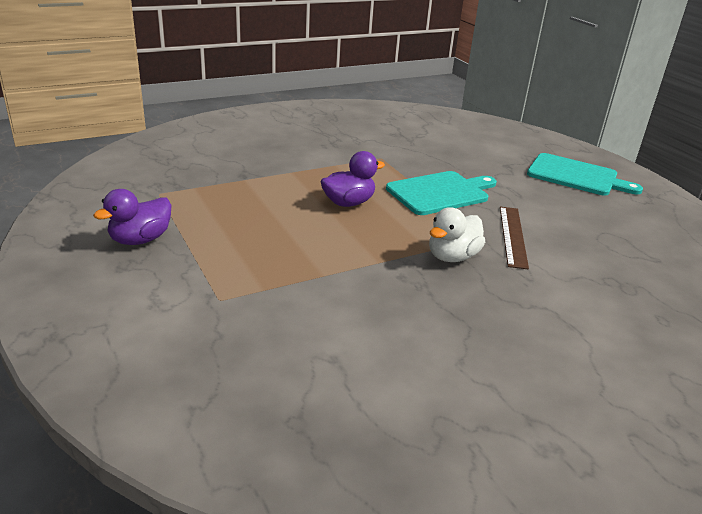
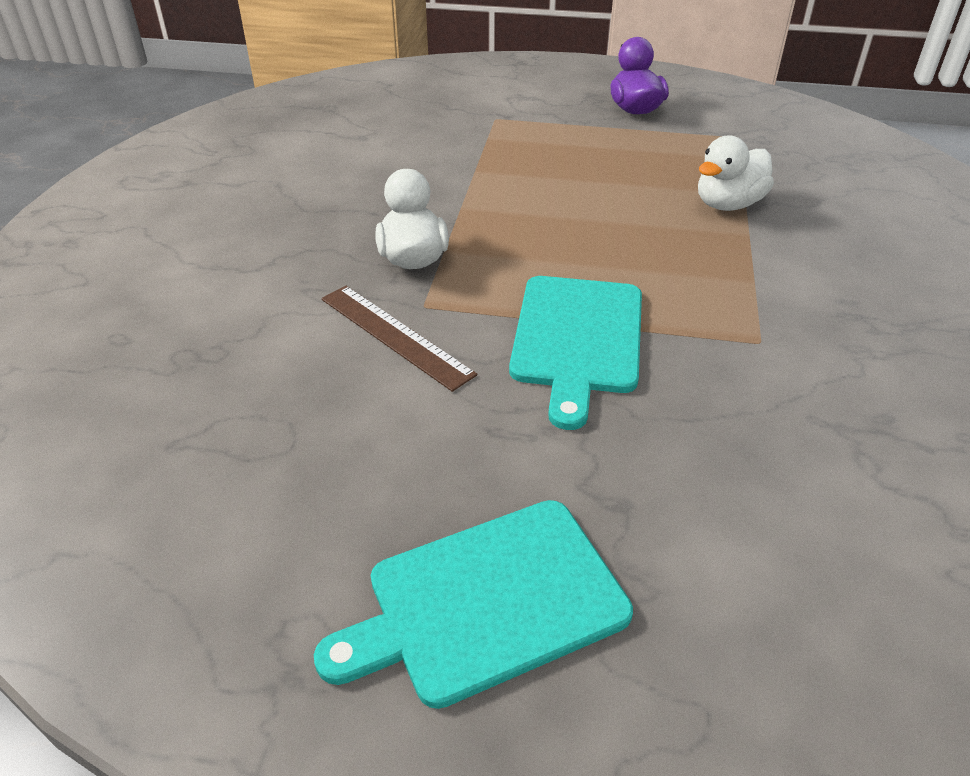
camera: 130 degrees right, 10 degrees up
purple duck [321,151,385,207] -> none
none -> white duck [698,135,774,211]

